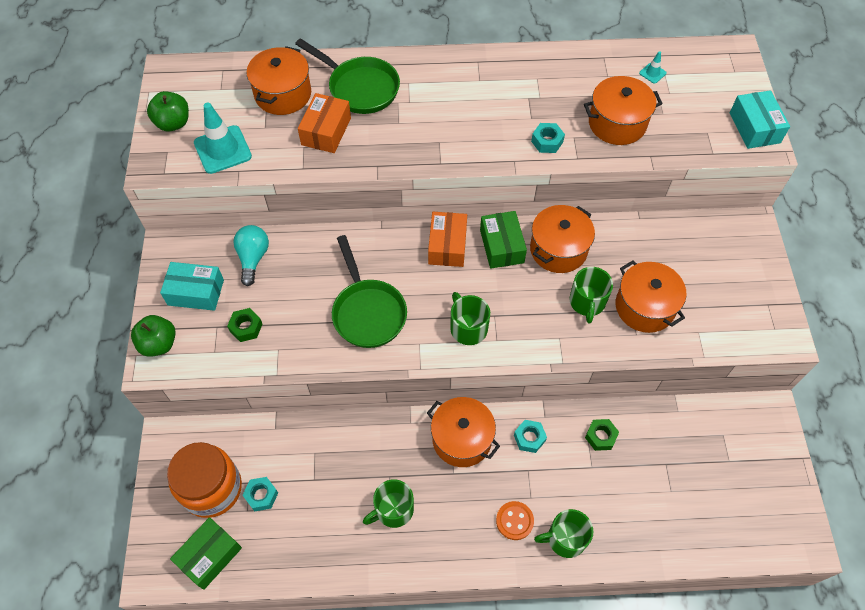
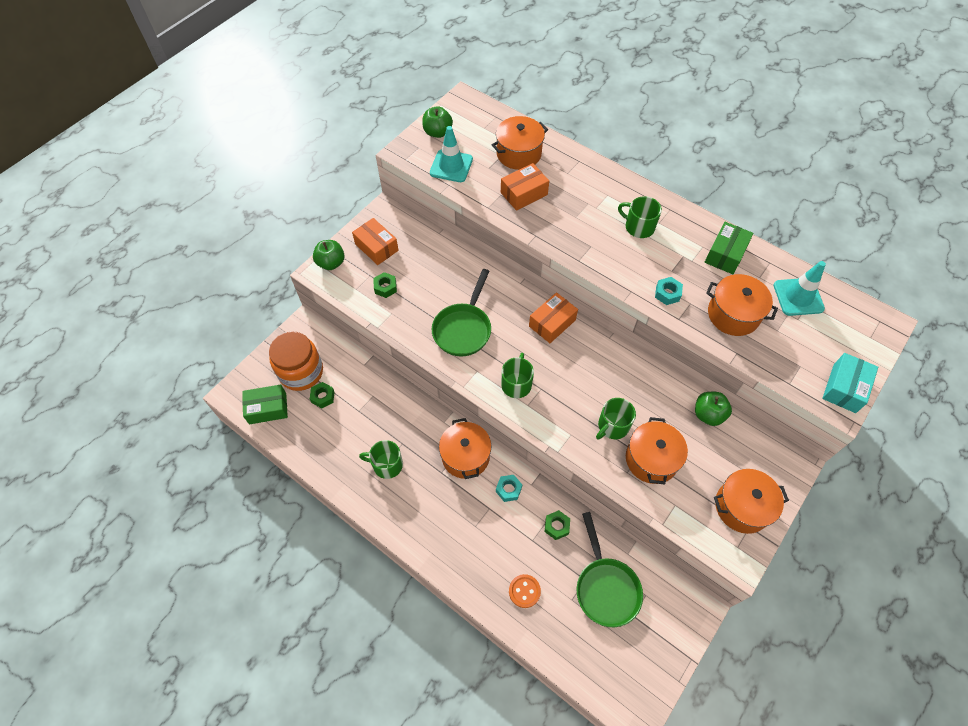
camera: 40 degrees right, 0 degrees up
turquoise box [160,262,224,311] -> orange box [352,218,399,265]
turquoise light bulb [233,225,269,286] -> none
turquoise nut [243,477,278,512] -> green nut [310,382,334,408]
green pan [295,38,400,114] -> green pan moved to [577,512,643,627]
green box [480,211,527,269] -> green box moved to [705,222,754,274]
orange button [496,501,534,540] -> orange button moved to [509,574,541,608]
orange pot [530,205,595,273] -> orange pot moved to [714,469,789,534]
green mug [534,509,594,558] -> green mug moved to [618,196,662,238]
turquoise traffic cone [639,51,667,84] -> turquoise traffic cone [774,261,826,316], size x2.17
none -> green apple [695,392,732,426]

